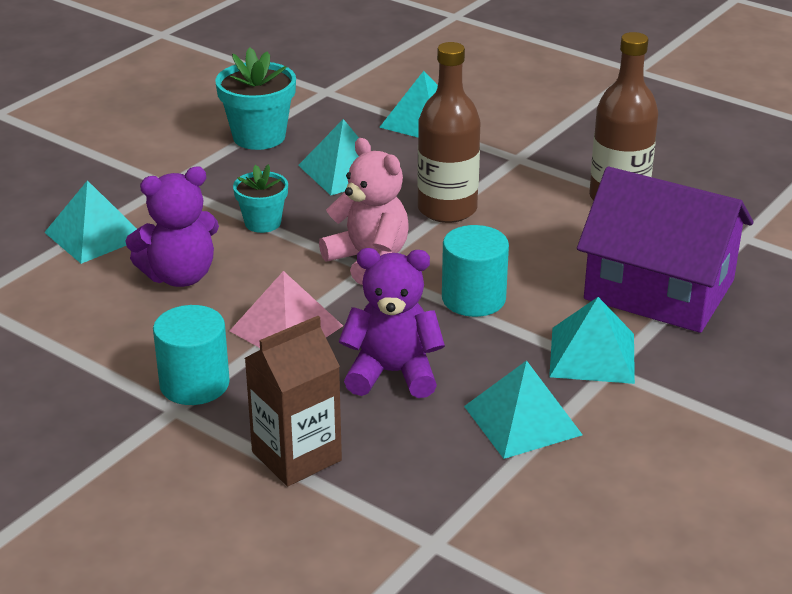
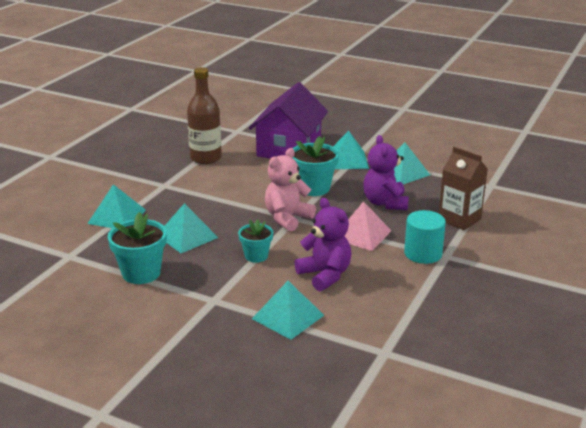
camera: 100 degrees left, 5 degrees down
brown bottle [417,42,481,223] -> none
turquoise cylinder [442,225,509,317] -> turquoise flower pot [293,136,339,196]

